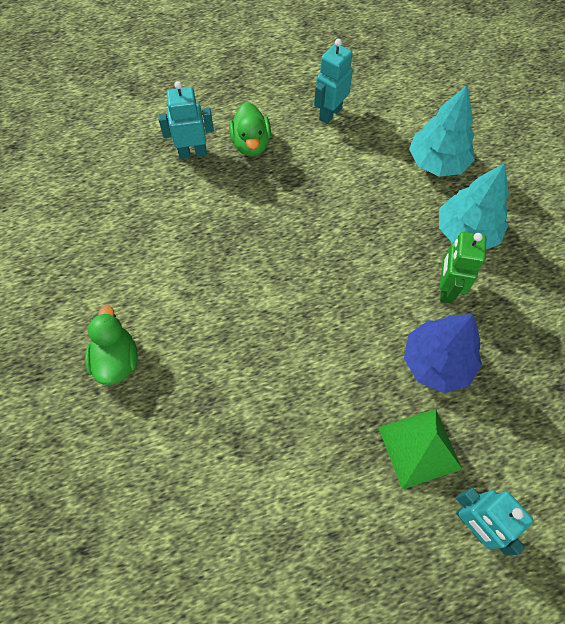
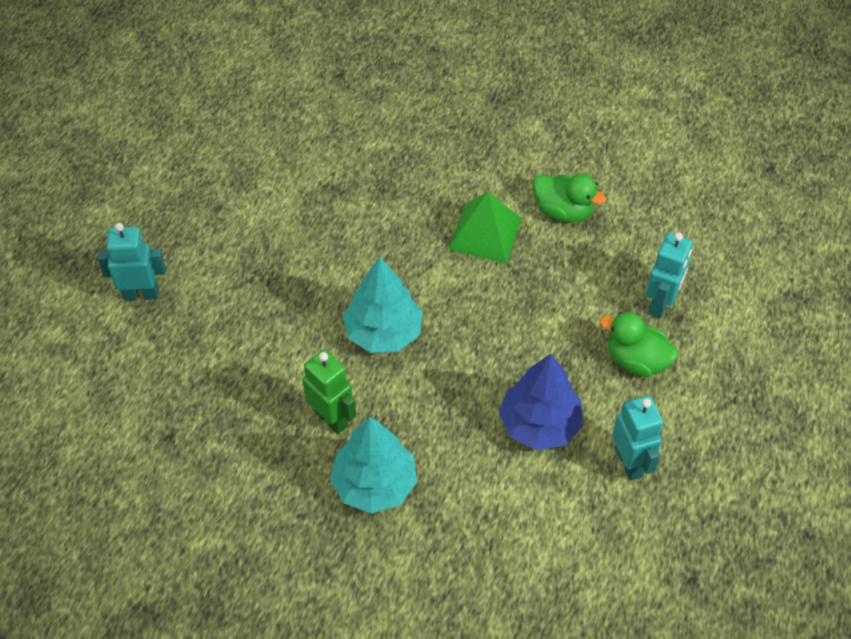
camera: 125 degrees right, 10 degrees down
green duck [85,305,138,385] -> green duck moved to [533,174,607,222]
green pyramid [378,409,462,490] -> green pyramid moved to [448,192,522,264]
blue tree [404,314,482,393] -> blue tree moved to [499,354,583,450]
turquoise tree [409,84,475,177] -> turquoise tree moved to [343,257,423,353]

